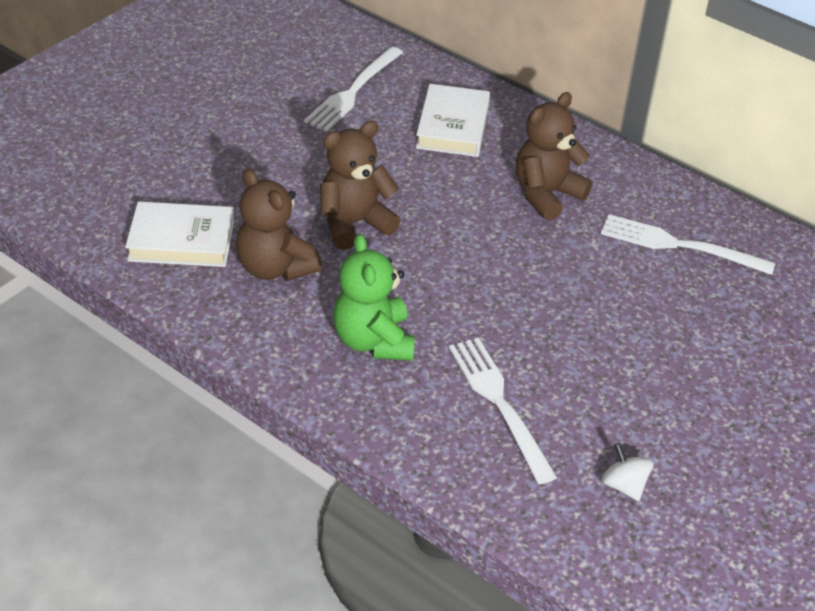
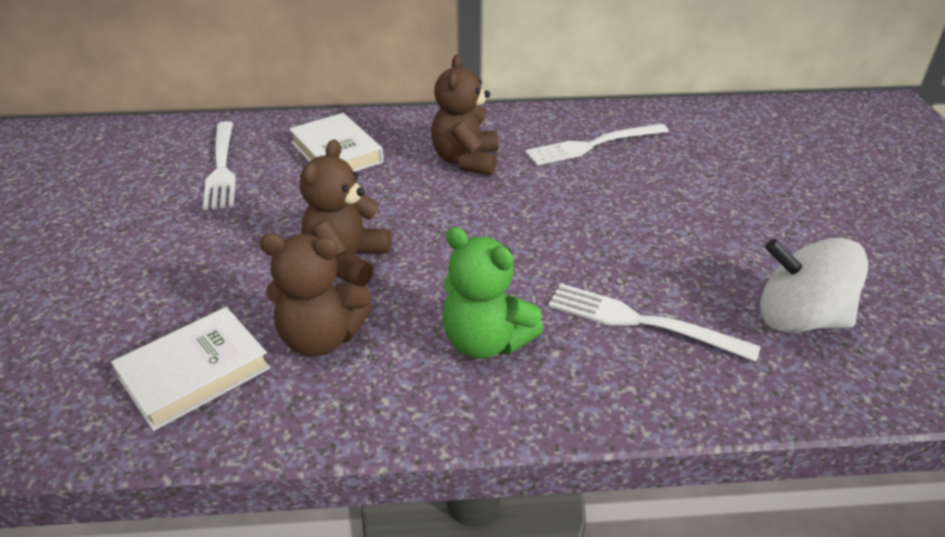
camera: 40 degrees left, 5 degrees down
white spinning top [602,443,653,501] -> white spinning top [760,238,868,333], size x2.08

